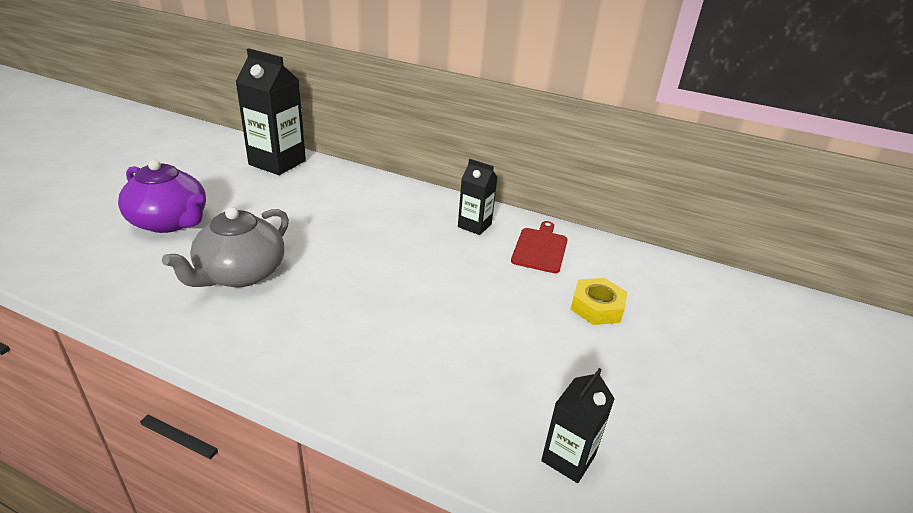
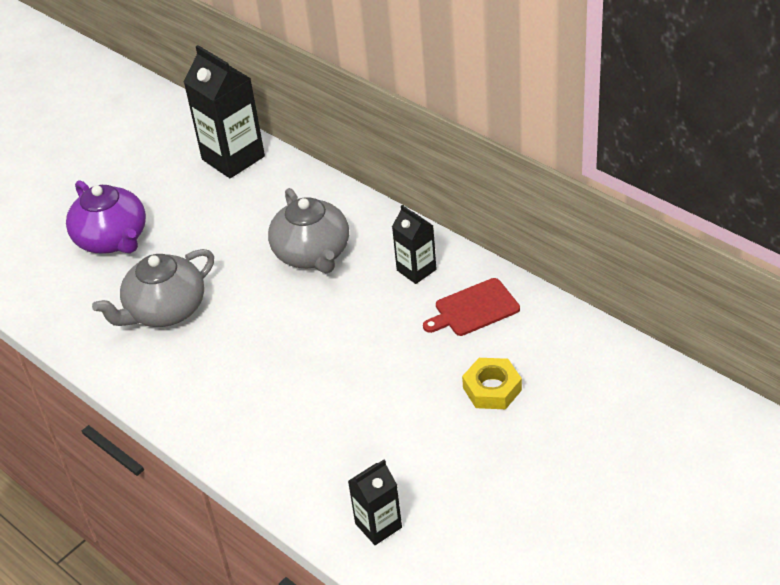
camera: 25 degrees right, 10 degrees up
red cutting board [511,221,568,273] -> red cutting board turned 150 degrees counterclockwise [423,278,520,336]
none -> grey teapot [268,188,349,273]

